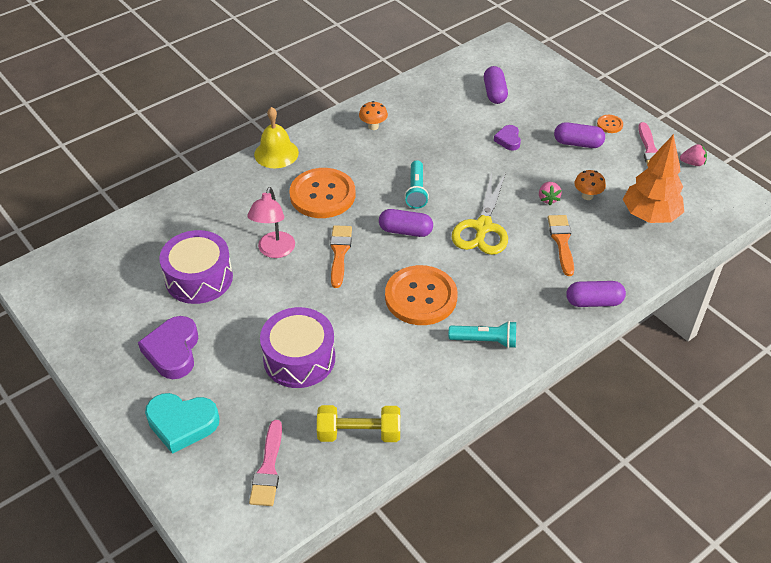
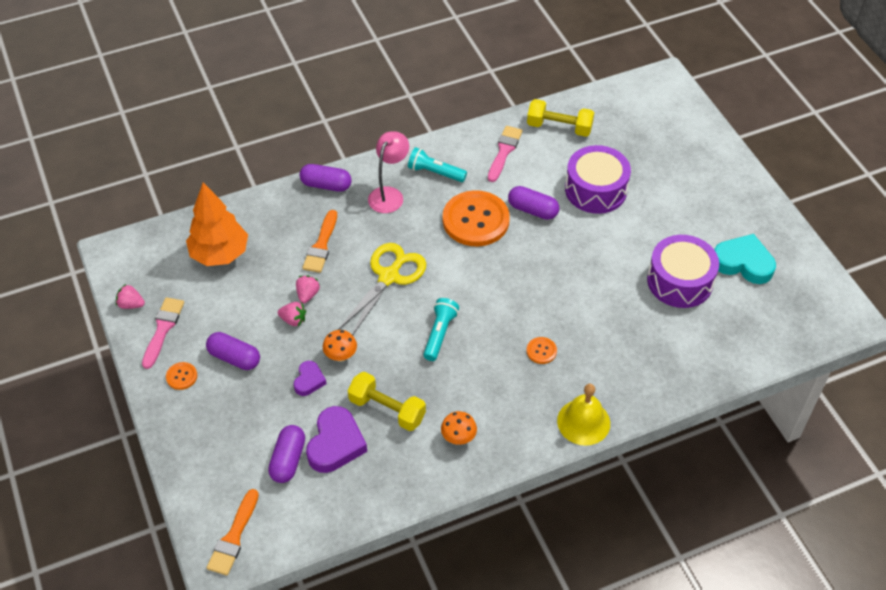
camera: 165 degrees left, 5 degrees up
purple heart [138,316,199,379] -> purple heart moved to [306,406,367,473]
turquoise heart [145,393,219,454] -> turquoise heart moved to [714,234,776,284]
pink lamp [248,187,295,258] -> pink lamp moved to [368,131,409,213]
pink brush [249,420,282,506] -> pink brush moved to [488,126,523,182]
orange button [289,168,355,218] -> orange button [527,337,557,364], size x0.42
orange brush [330,225,352,288] -> orange brush moved to [207,489,259,576]
purple capsule [379,209,433,237] -> purple capsule moved to [508,186,559,220]
orange mushroom [574,170,606,200] -> orange mushroom moved to [323,330,357,362]
none -> pink strawberry [278,302,306,326]
none -> yellow dumbbell [348,372,426,431]

